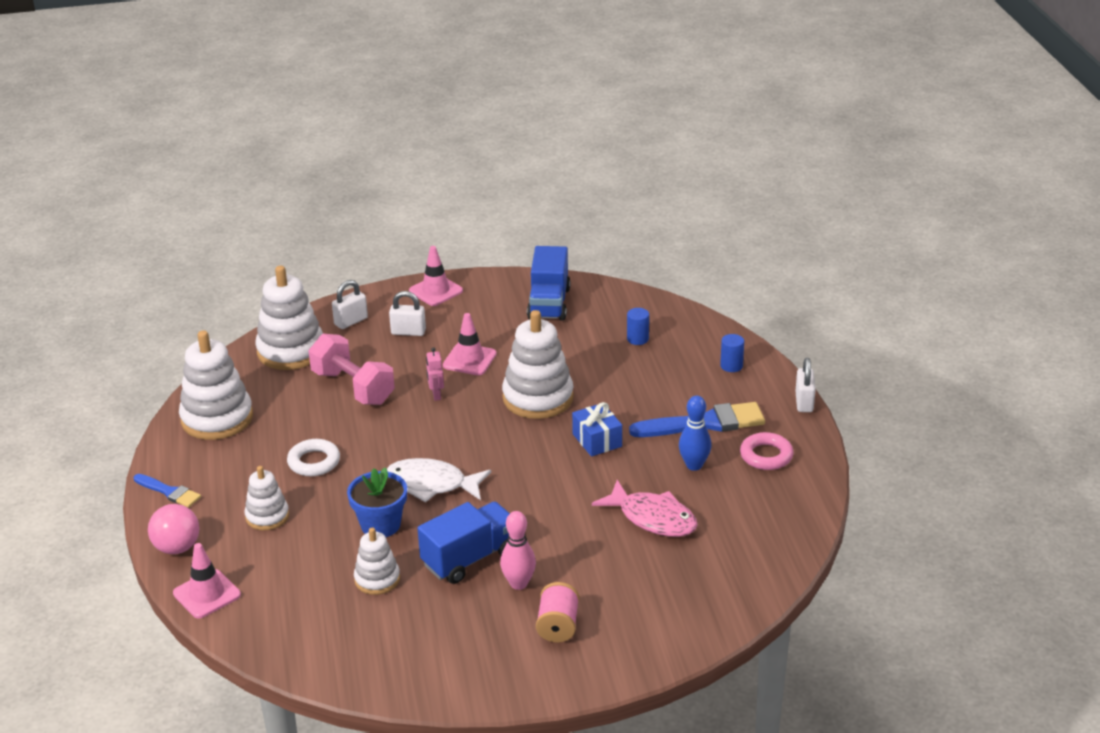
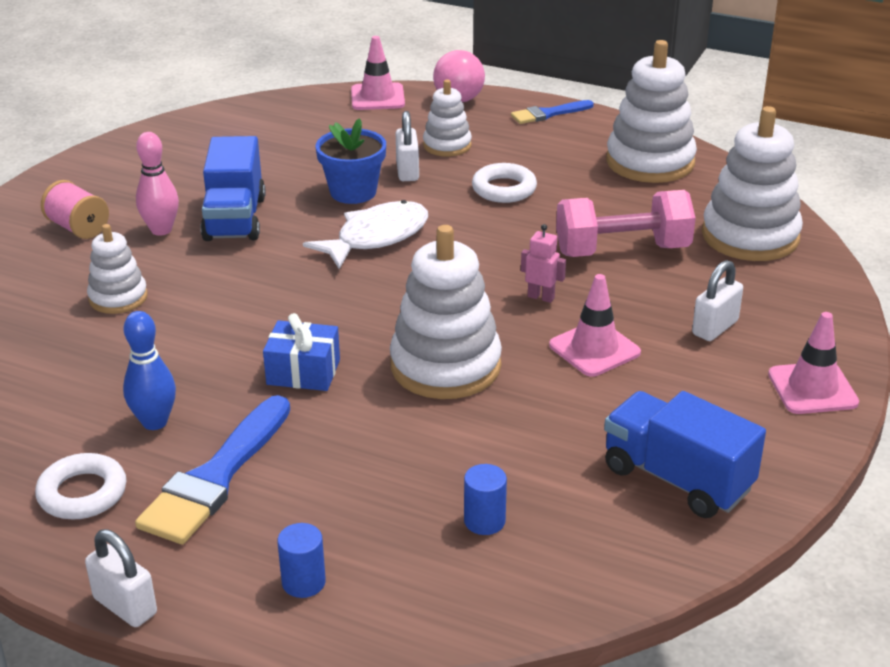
camera: 125 degrees right, 0 degrees up
white padlock [332,280,368,329] -> white padlock moved to [396,111,419,181]
white stacking toy [354,528,400,595] -> white stacking toy moved to [87,224,148,314]
pink fish [592,480,698,537] -> none
pink ring [740,432,793,470] -> white ring [35,453,126,520]

